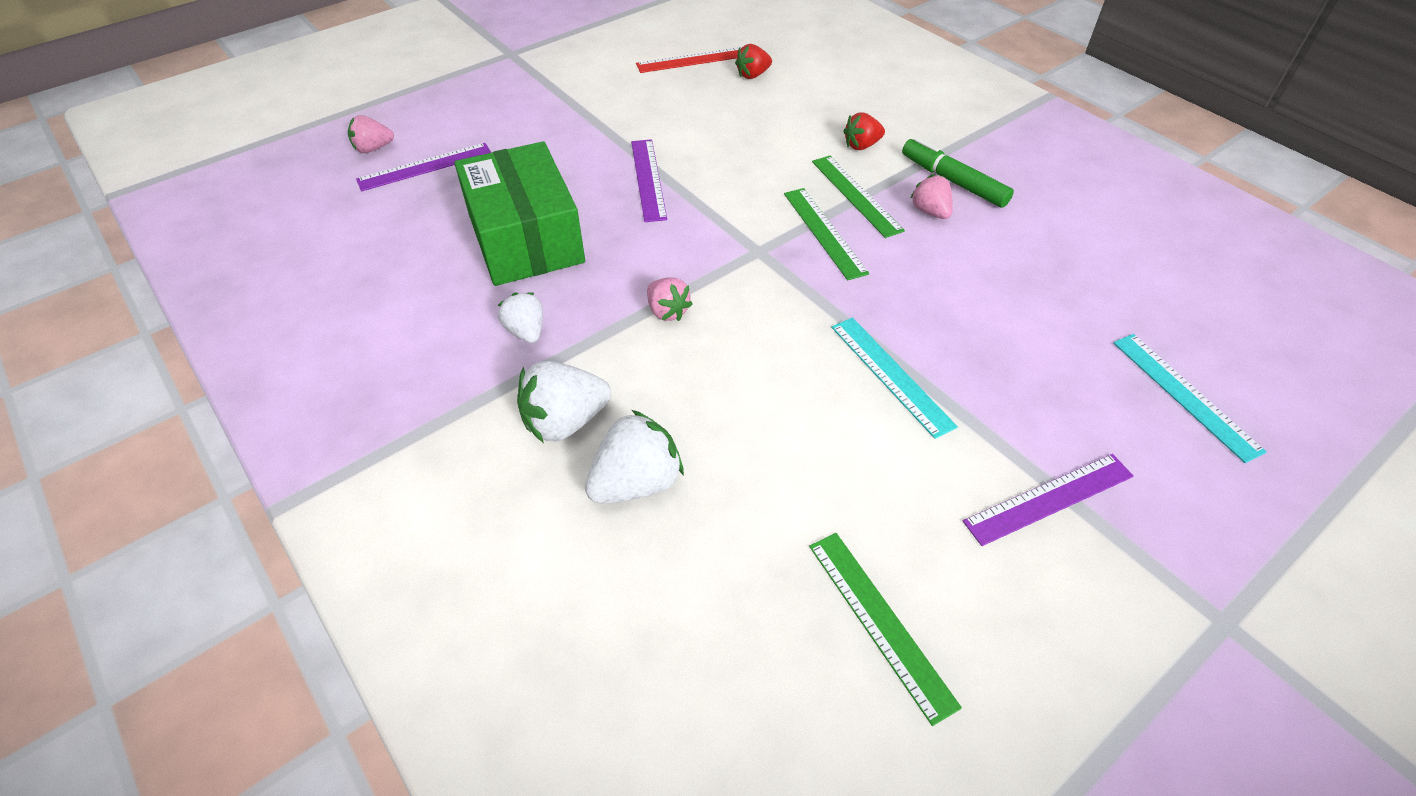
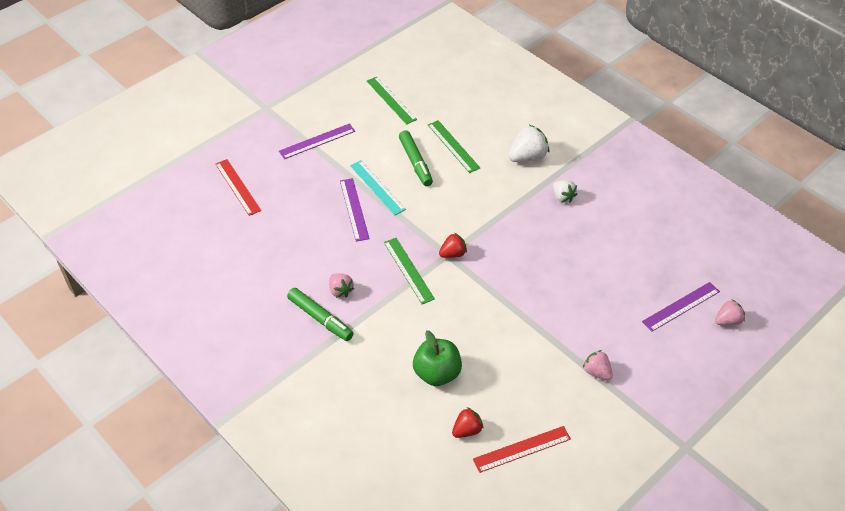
camera: 175 degrees right, 0 degrees up
green box [454,141,585,286] -> none
white strawberry [585,410,684,504] -> none
purple ruler [631,139,667,222] -> purple ruler moved to [340,178,370,242]
pink strawberry [647,277,692,321] -> pink strawberry moved to [583,350,613,380]
green ruler [812,156,905,238] -> green ruler moved to [428,120,480,173]
red strawberry [843,112,885,150] -> red strawberry moved to [439,233,467,258]
turquoise ruler [1113,334,1267,463] -> red ruler [215,159,261,216]
none -> green marker [399,130,433,186]
none -> green apple [413,330,462,386]

